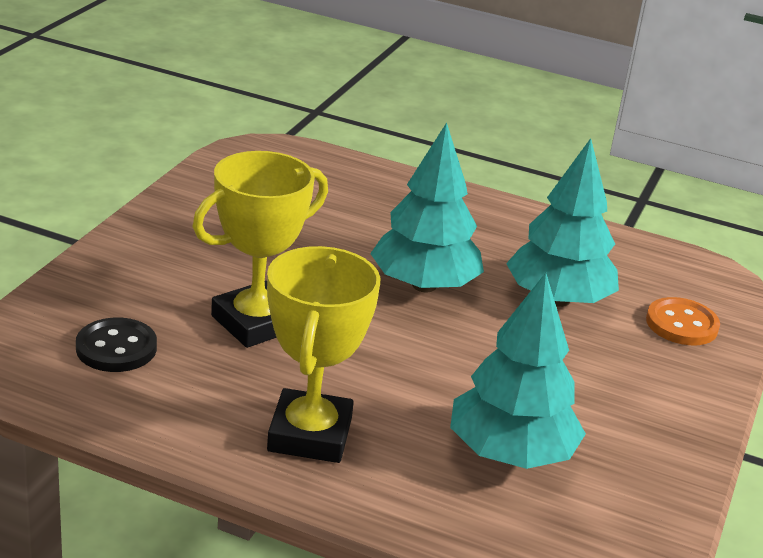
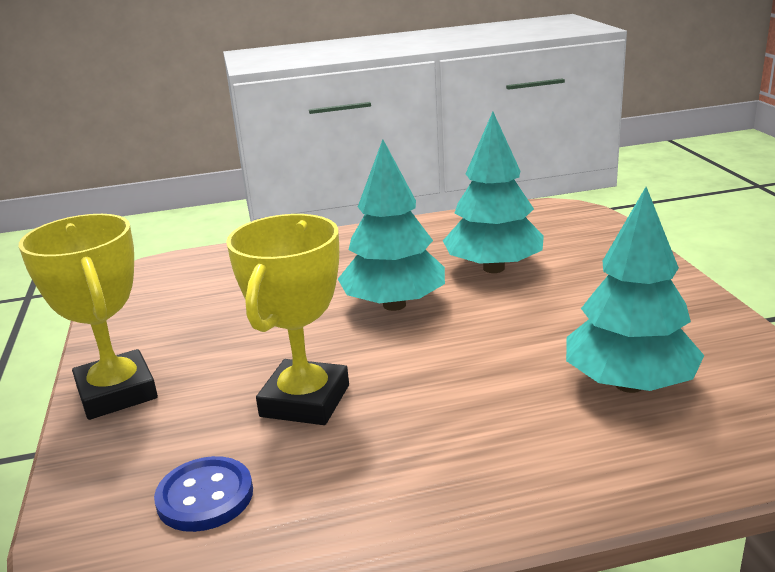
camera: 30 degrees left, 5 degrees down
black button [76,318,157,372] -> blue button [154,456,253,532]
yellow trophy [267,246,380,463] -> yellow trophy moved to [19,214,158,420]
orange button [646,297,720,345] -> none

